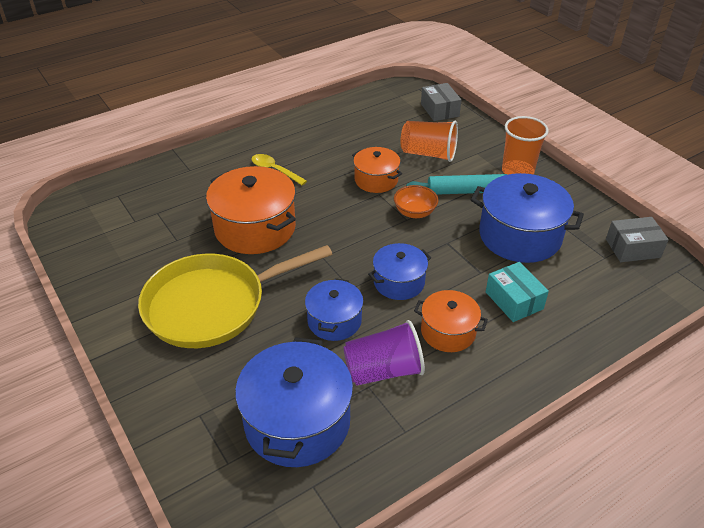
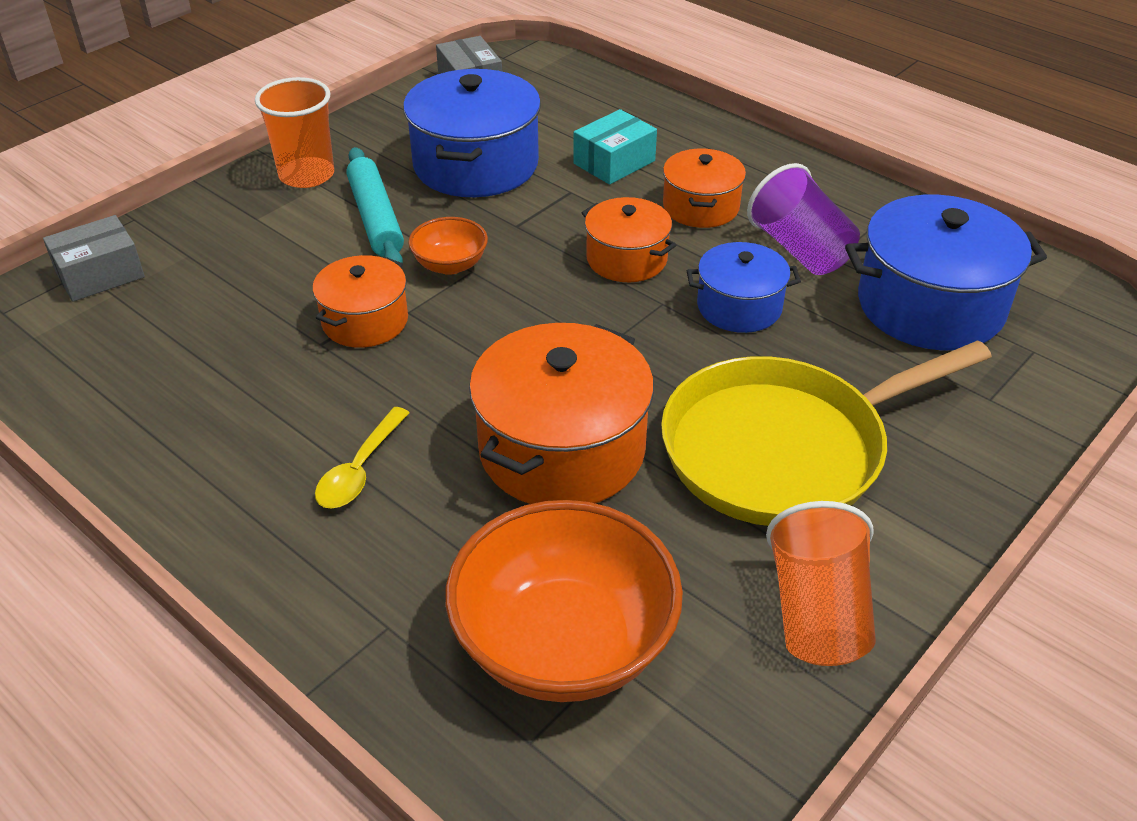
camera: 105 degrees left, 0 degrees up
yellow pan [138,245,332,348] -> yellow pan turned 105 degrees clockwise [661,340,992,526]
blue pot [368,243,431,300] -> orange pot [582,197,676,282]
orange cup [401,121,458,162] -> orange cup moved to [766,501,876,666]
none -> orange bowl [445,500,683,702]

